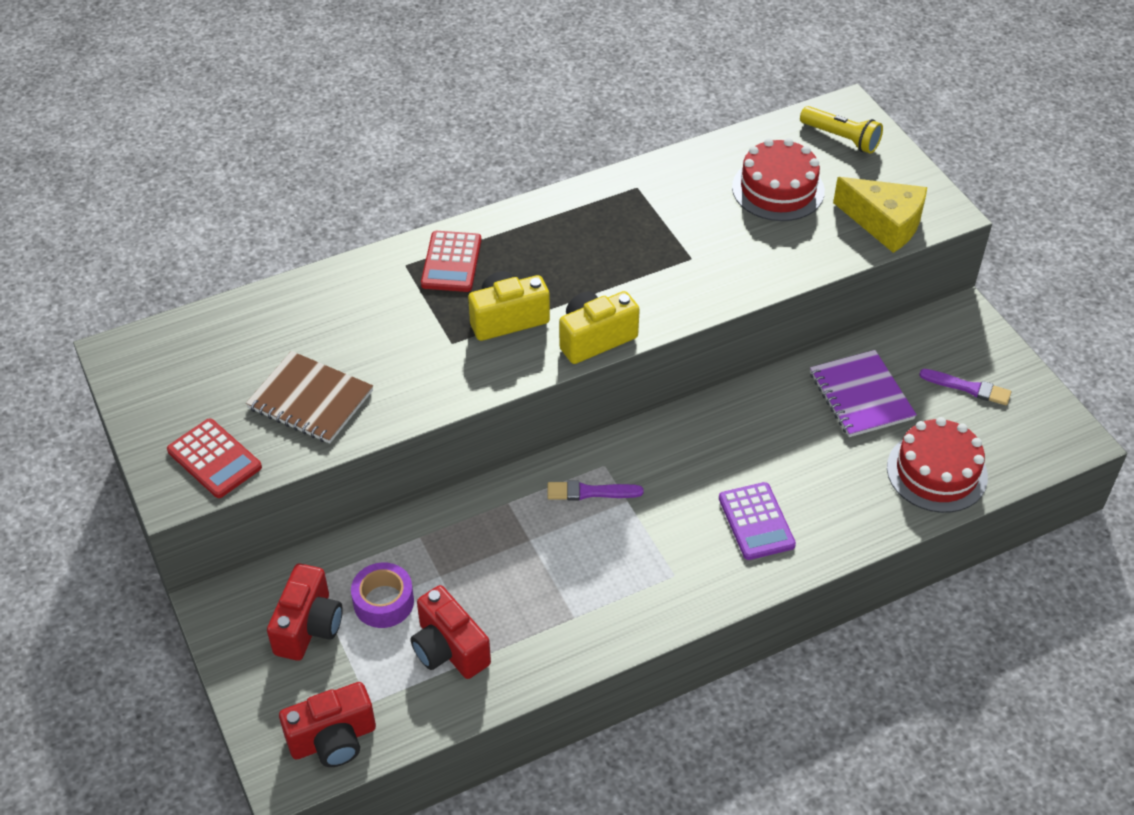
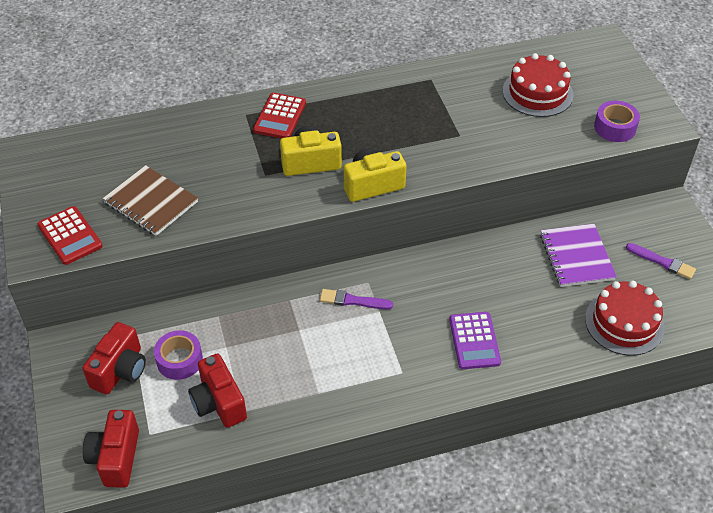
camera: 10 degrees right, 0 degrees up
red camera [279,682,376,767] -> red camera turned 105 degrees clockwise [83,410,139,488]
yellow flashlight [800,106,883,154] -> none
yellow cheese [833,177,927,253] -> purple tape [594,101,640,142]

